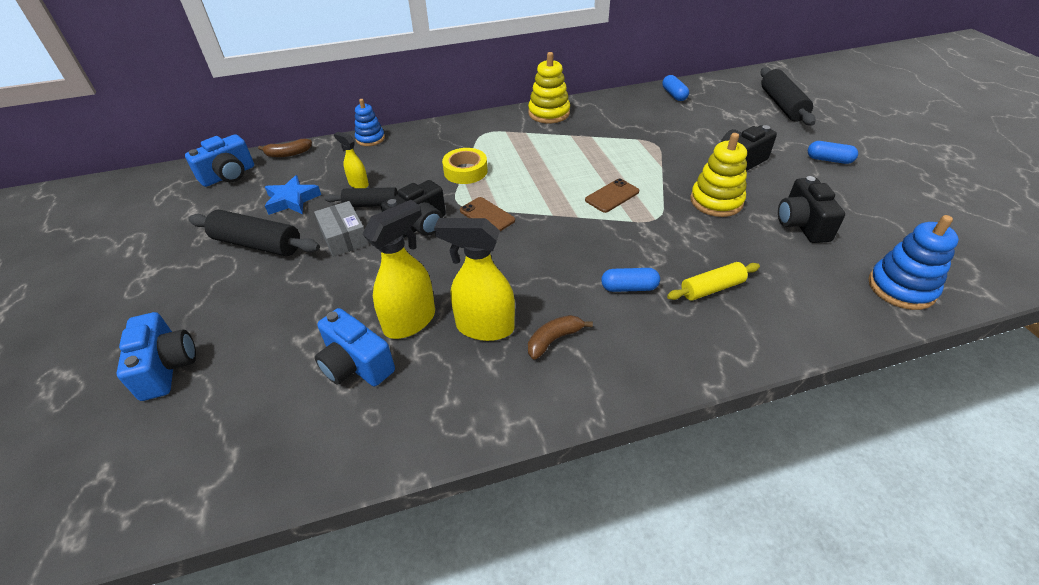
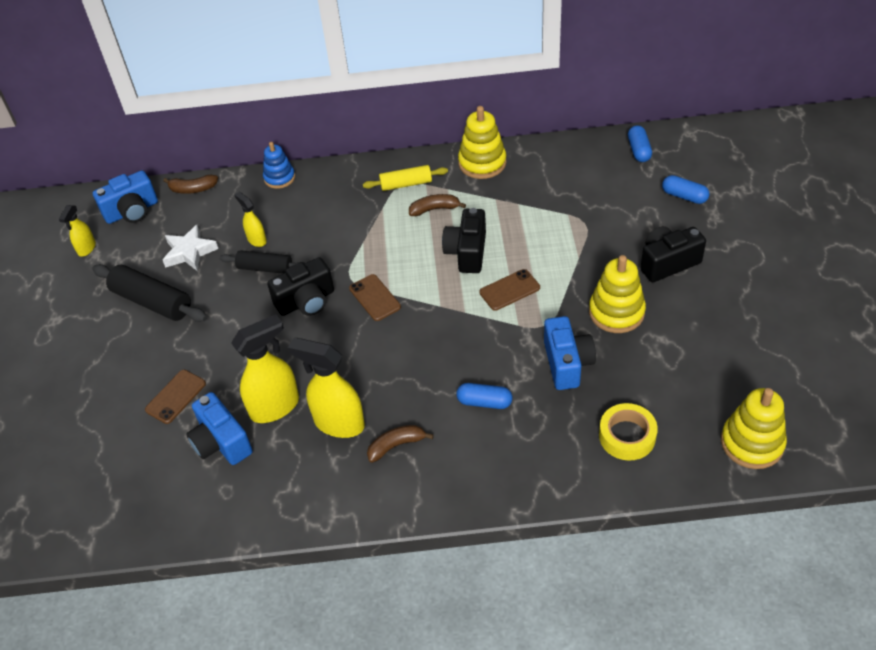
camera: 15 degrees right, 5 degrees up
blue camera [116,312,196,401] -> blue camera moved to [544,316,596,390]
blue star [265,175,321,215] -> white star [163,225,218,271]
grey box [314,201,369,257] -> none
yellow tape [442,148,488,184] -> yellow tape moved to [599,403,658,460]
yellow rolling pin [667,262,760,301] -> yellow rolling pin moved to [363,165,448,191]
black rolling pin [761,67,816,126] -> none
black camera [778,176,845,243] -> black camera moved to [442,208,486,273]
blue capsule [808,141,858,164] -> blue capsule moved to [662,175,710,204]
blue stacking toy [868,215,959,310] -> yellow stacking toy [721,388,787,469]
none -> yellow spray bottle [59,205,96,257]
none -> brown phone [145,370,206,424]
none -> brown banana [409,194,466,216]

